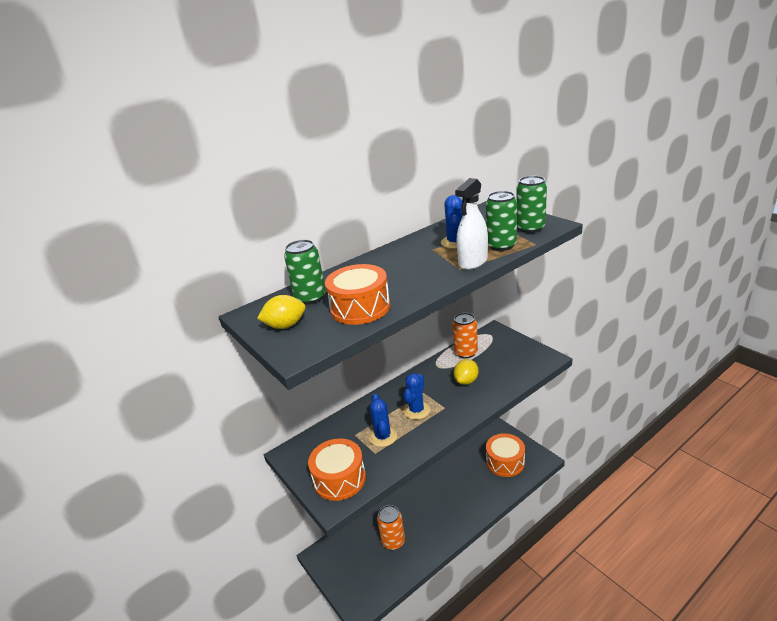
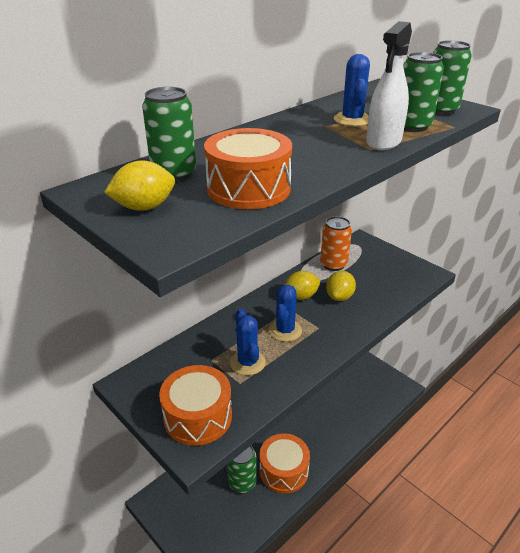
camera: 10 degrees left, 5 degrees up
orange can [377,505,405,550] -> green can [227,446,257,493]
orange drum [486,433,525,477] -> orange drum moved to [260,433,310,494]
none -> yellow lemon [285,271,320,300]

